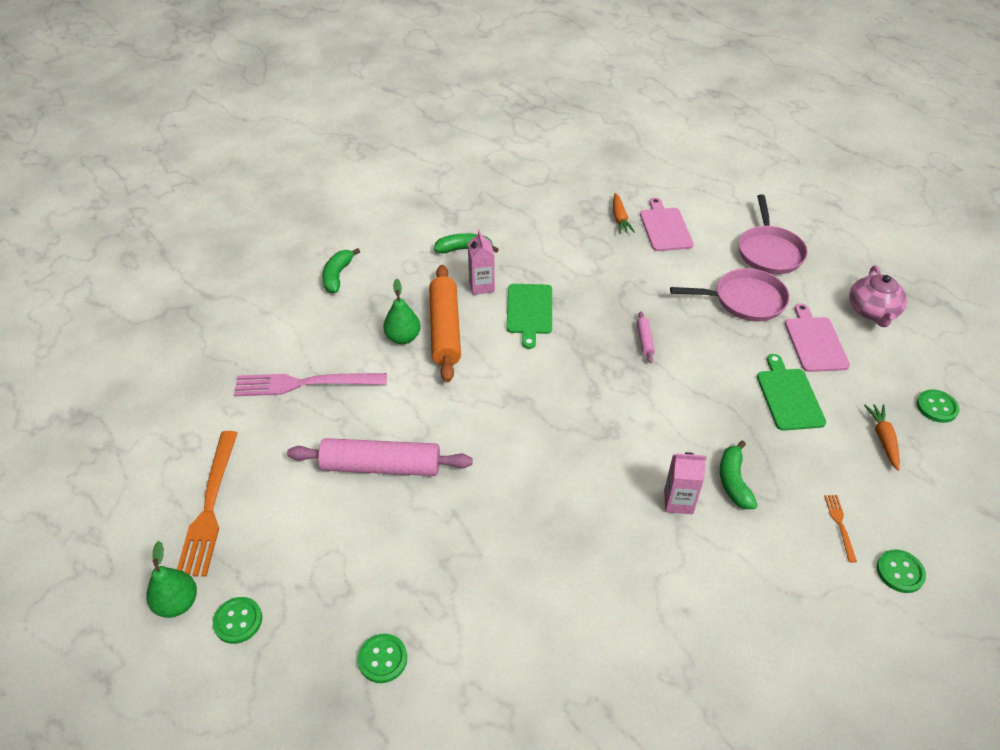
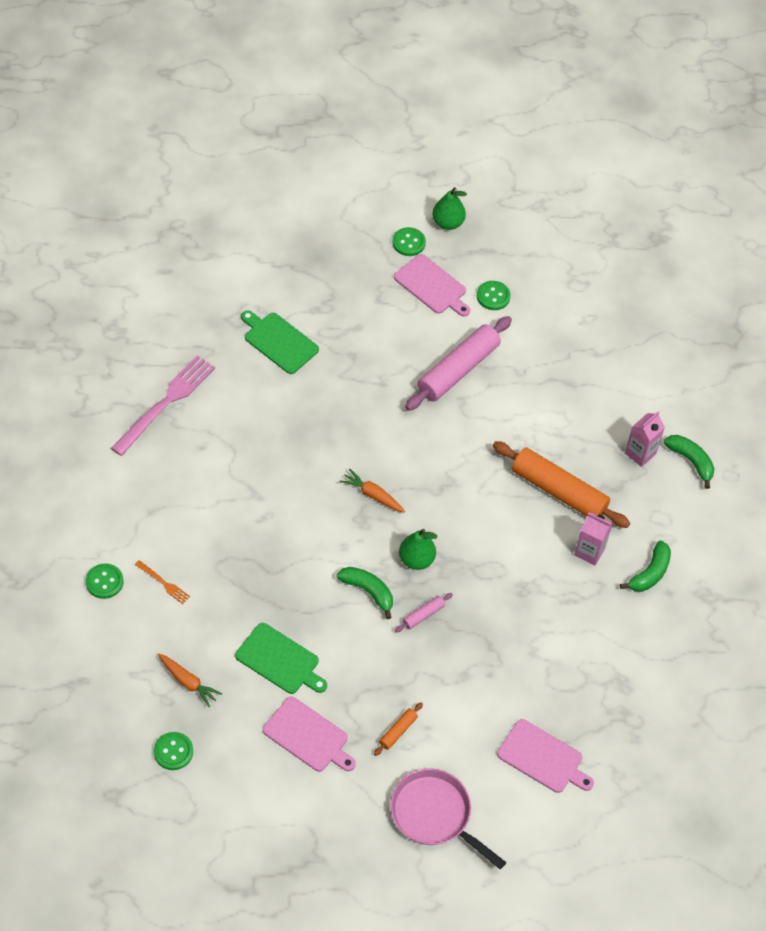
camera: 125 degrees right, 10 degrees up
orange fork [177,431,238,577] -> none
pink fork [234,373,387,396] -> pink fork moved to [111,355,215,456]
green button [358,633,407,683] -> green button moved to [477,281,511,310]
green pear [383,279,421,344] -> green pear moved to [399,529,437,570]
green cutting board [506,284,552,349] -> green cutting board moved to [241,310,319,374]
orange carrot [613,193,635,234] -> orange carrot moved to [340,469,405,513]
pink rolling pin [637,312,655,363] -> pink rolling pin turned 75 degrees counterclockwise [395,593,453,632]
pink carton [664,452,707,514] -> pink carton moved to [625,411,665,467]
pink pan [670,268,790,322] -> orange rolling pin [374,702,423,756]
green banana [720,440,757,509] -> green banana moved to [336,567,393,619]
pink teapot [849,266,907,327] -> none
none -> pink cutting board [394,254,470,317]

